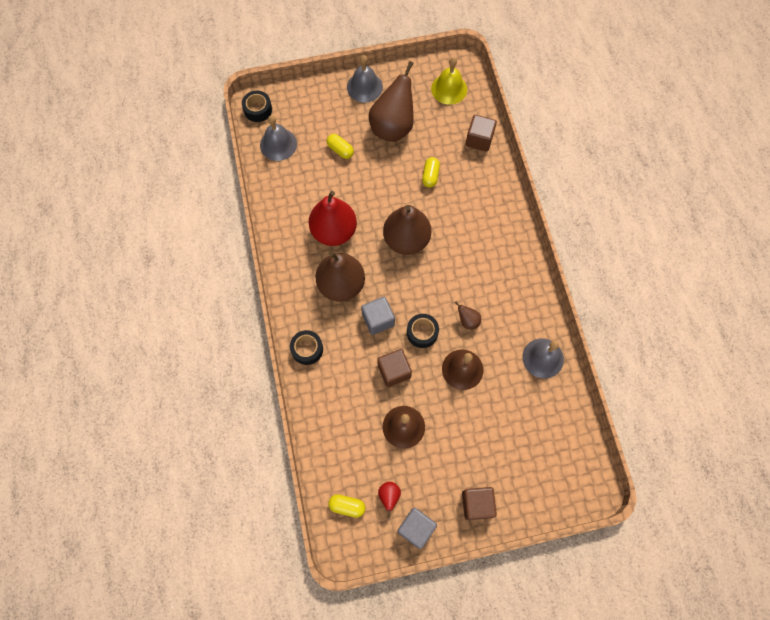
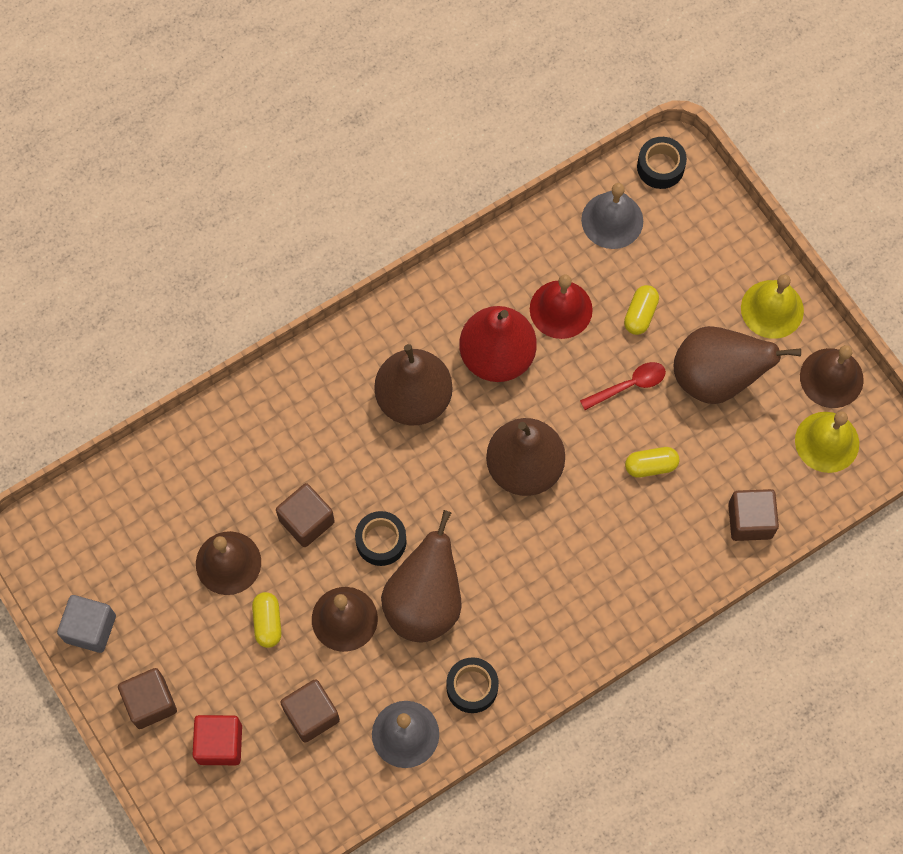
camera: 70 degrees right, 0 degrees up
black tape [290,330,323,365] -> black tape moved to [446,657,499,713]
yellow capsule [328,494,366,518] -> yellow capsule moved to [252,592,281,648]
grey bell [347,55,383,103] -> yellow bell [741,274,804,339]
grey cube [361,297,395,335] -> none
red pear [378,482,401,517] -> none
brown pear [455,302,481,330] -> brown pear [381,510,462,642], size x2.36
none -> red cube [193,715,242,765]
none -> brown cube [280,679,340,743]
none -> red bell [530,275,593,339]
none -> red spoon [580,362,666,410]
none -> brown bell [800,345,864,408]

